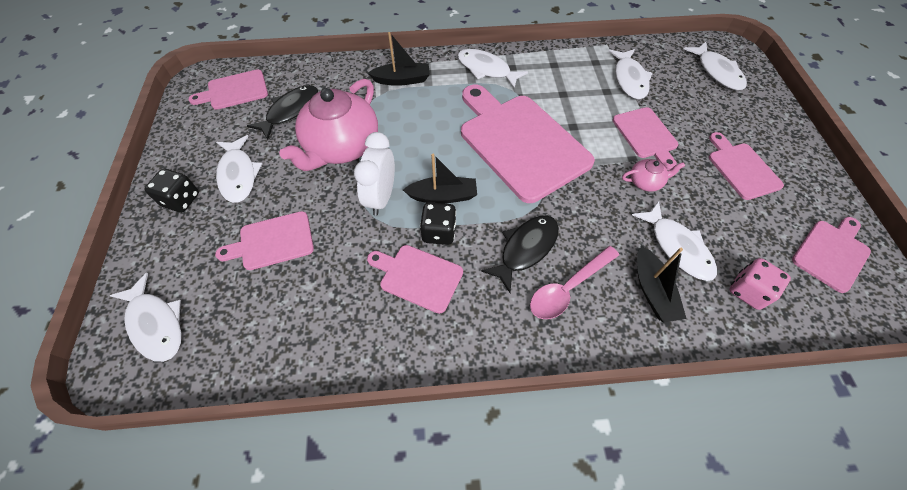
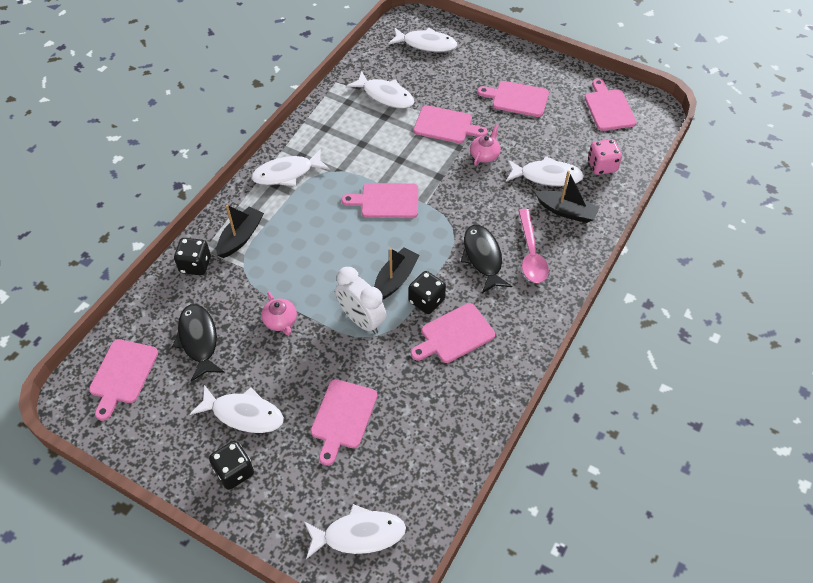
camera: 55 degrees left, 5 degrees down
pink teapot [279,79,378,171] -> pink teapot [261,292,297,335], size x0.43
pink cutting board [461,84,595,203] -> pink cutting board [341,183,418,218], size x0.51
none -> black dice [174,238,211,275]

